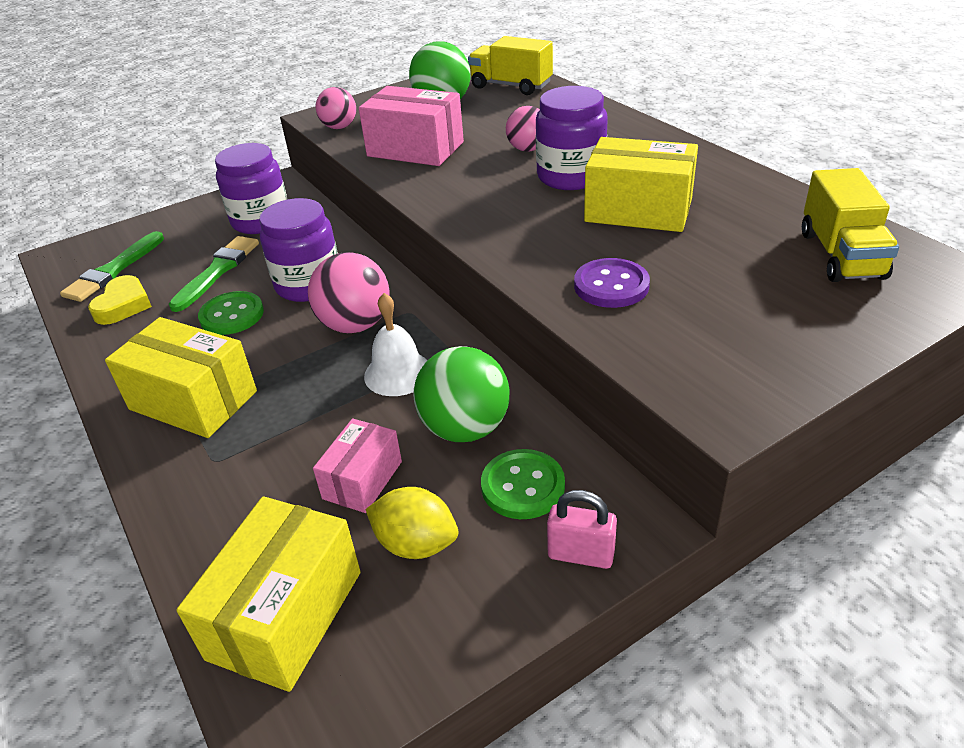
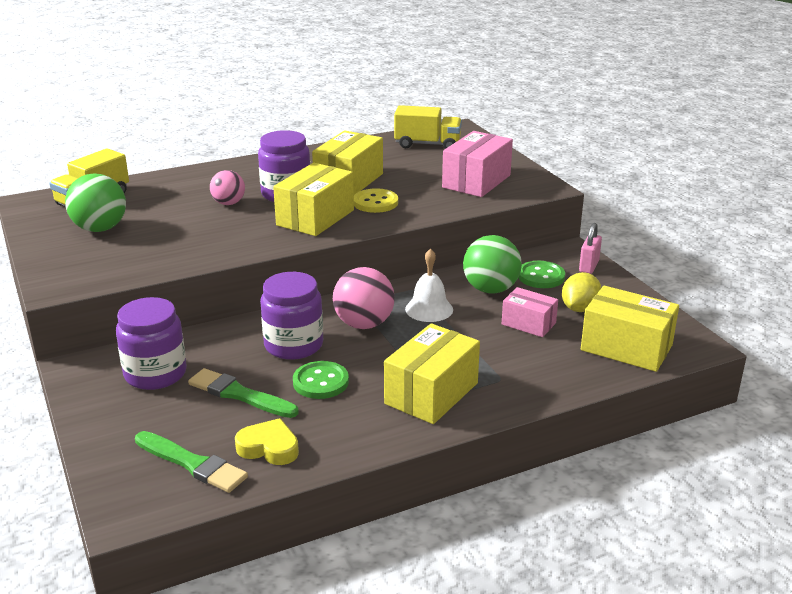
camera: 85 degrees left, 10 degrees down
pink ball [316,87,356,129] -> none
pink box [359,86,464,166] -> pink box moved to [442,131,513,197]
purple button [574,258,650,308] -> none
none -> yellow box [273,163,354,236]
none -> yellow button [354,188,398,213]

